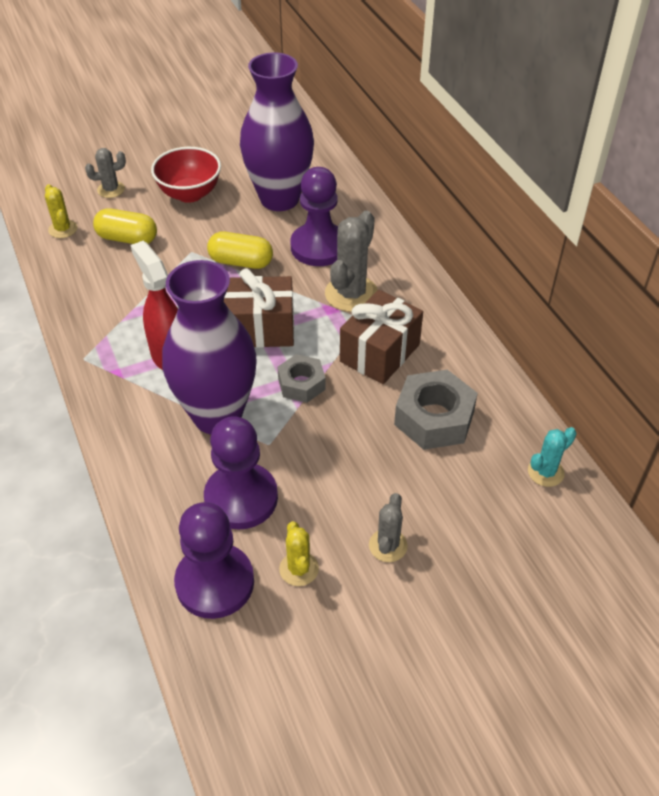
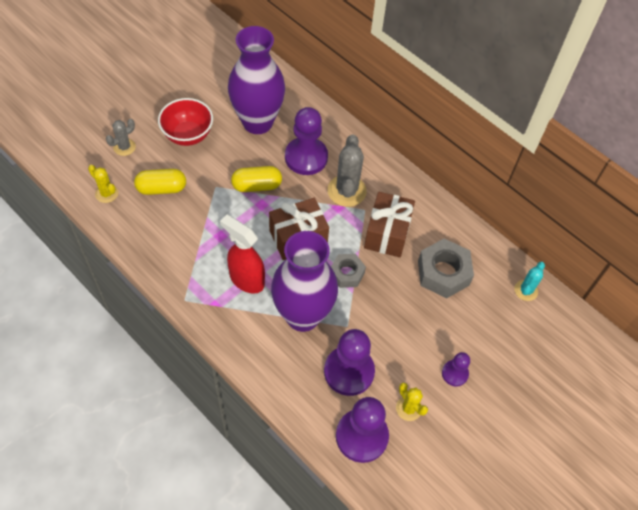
camera: 25 degrees left, 10 degrees up
grey cactus [369,493,408,562] -> purple pawn [442,352,470,386]

